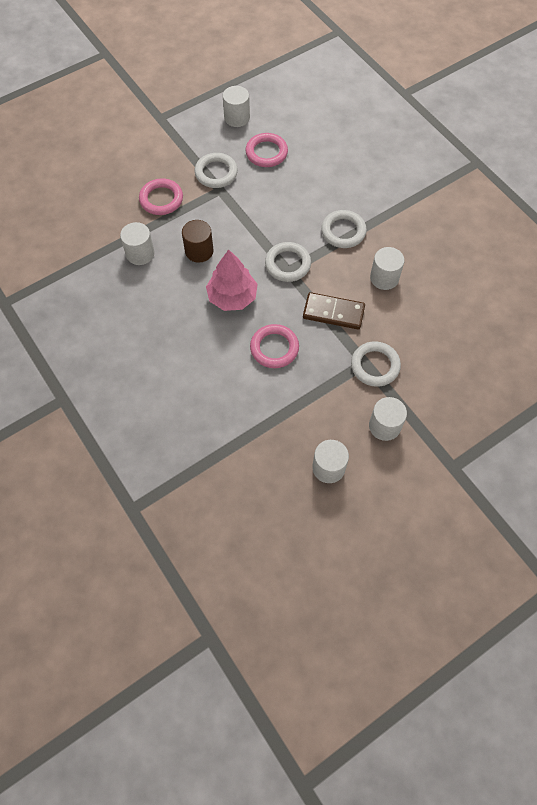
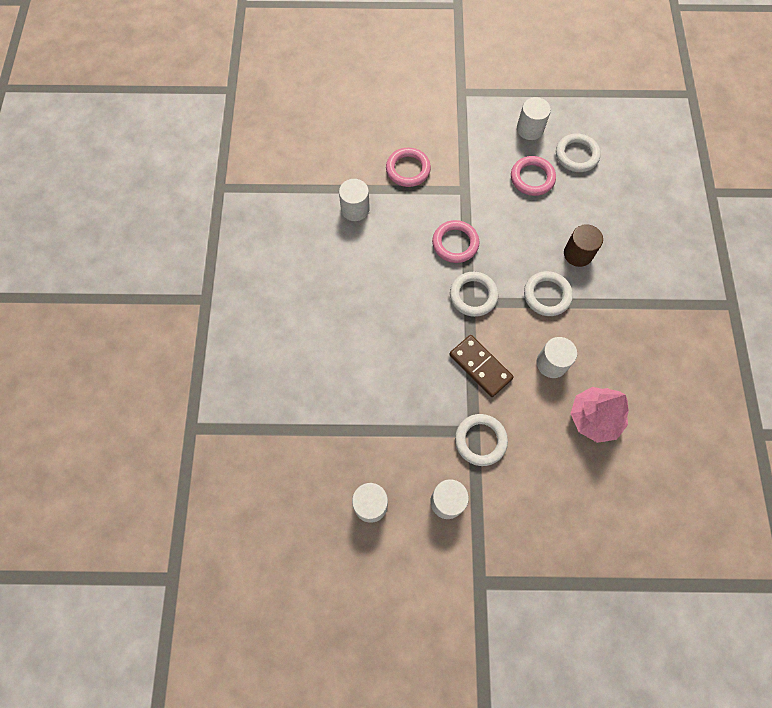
camera: 35 degrees right, 5 degrees up
brown cylinder [182,220,214,263] -> brown cylinder moved to [564,224,603,267]
white ring [194,153,238,188] -> white ring moved to [556,133,601,172]
pink tree [206,249,258,311] -> pink tree moved to [570,387,629,443]
pink ring [250,324,299,368] -> pink ring moved to [432,220,480,263]

